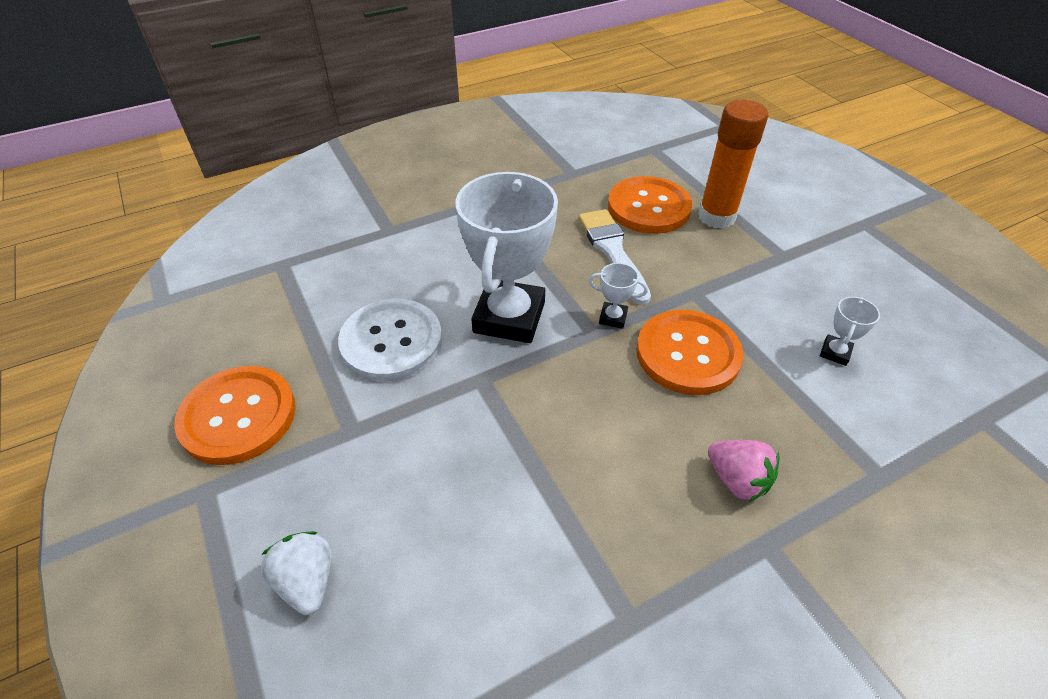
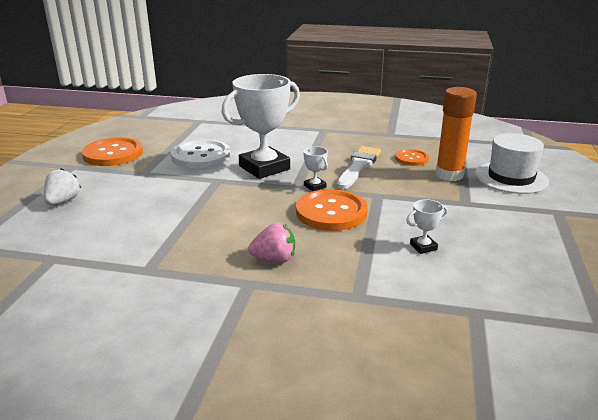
camera: 40 degrees right, 20 degrees down
orange button [608,176,692,234] -> orange button [395,149,429,166], size x0.56
pink strawberry [708,440,779,502] -> pink strawberry turned 90 degrees counterclockwise [248,222,295,263]
none -> white hat [475,133,549,194]

